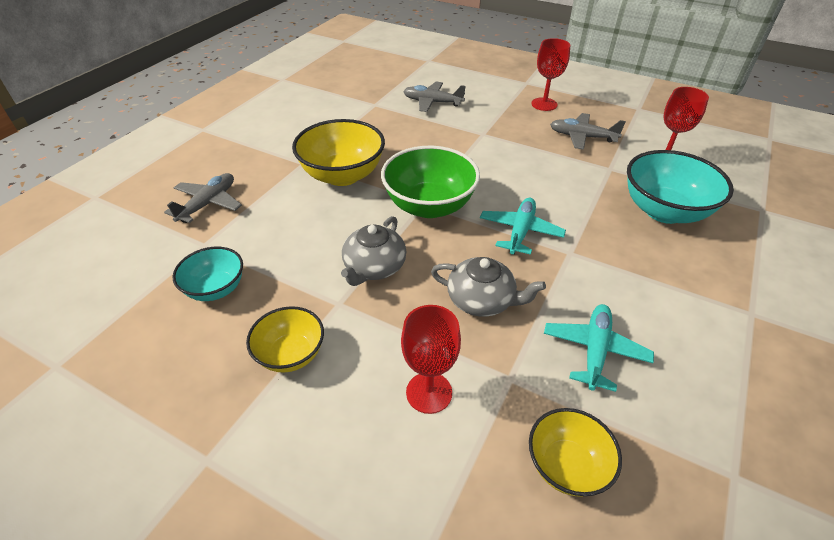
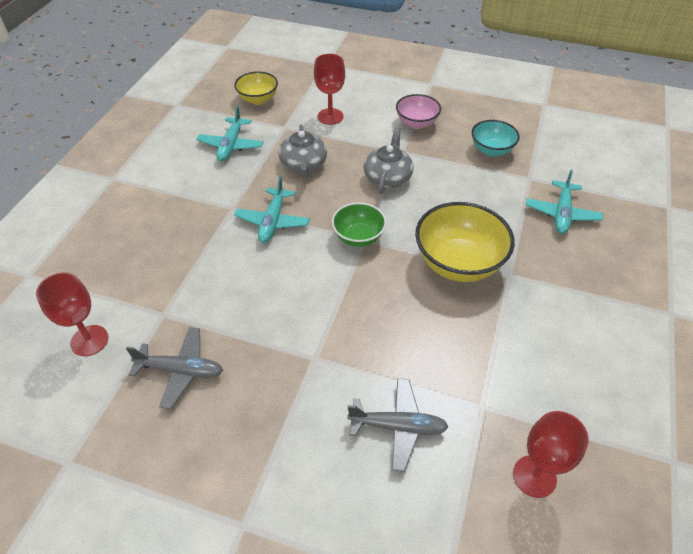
camera: 170 degrees right, 5 degrees up
grey plane [164,173,242,223] -> turquoise plane [526,170,603,234]
yellow bowl [246,306,324,373] -> pink bowl [396,94,441,129]
green bowl [381,146,480,218] -> green bowl [332,202,386,247], size x0.59
grey teapot [431,257,546,317] -> grey teapot turned 105 degrees counterclockwise [278,124,327,178]
red goblet [531,38,570,111] -> red goblet moved to [513,411,589,498]
turquoise bowl [627,150,734,224] -> none

